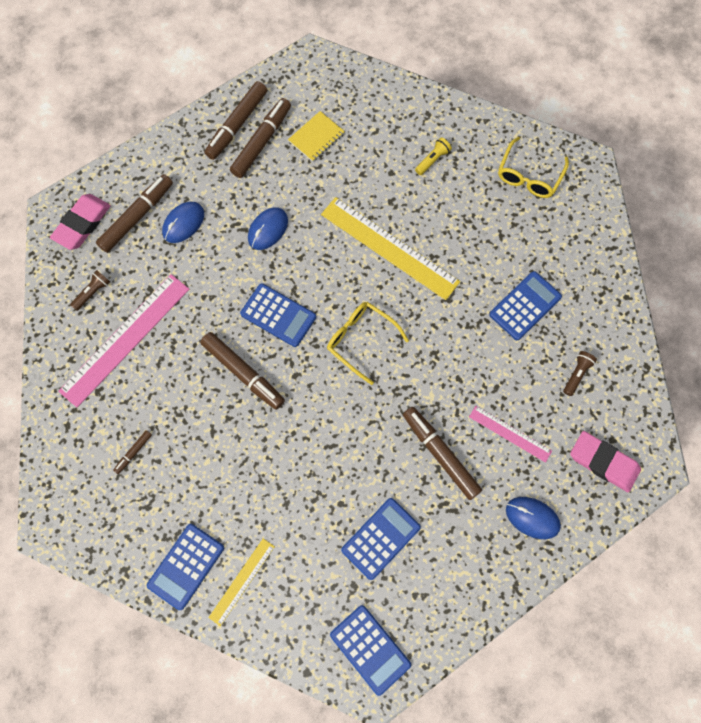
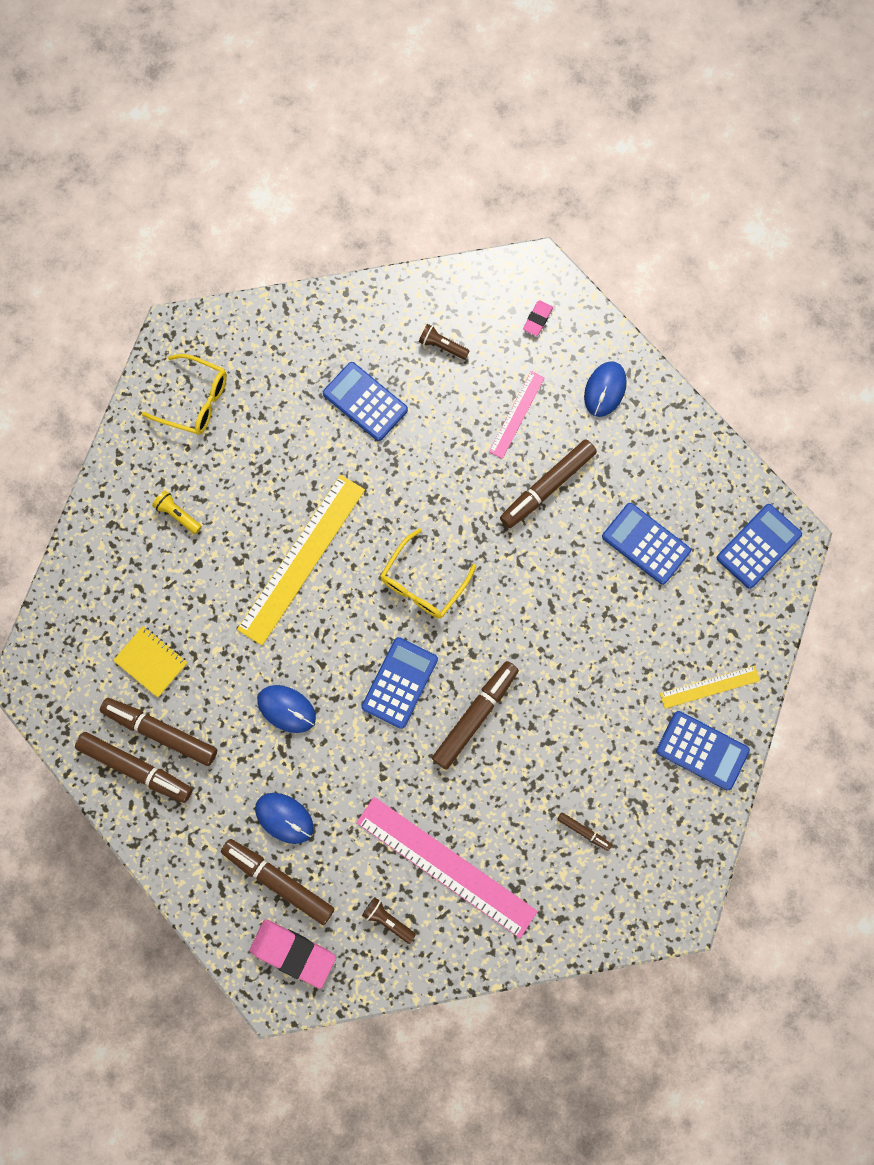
camera: 95 degrees left, 5 degrees up
yellow ruler [208,538,275,626] -> yellow ruler turned 45 degrees counterclockwise [660,666,760,709]
pink eraser [570,431,641,492] -> pink eraser [523,300,553,336], size x0.52

